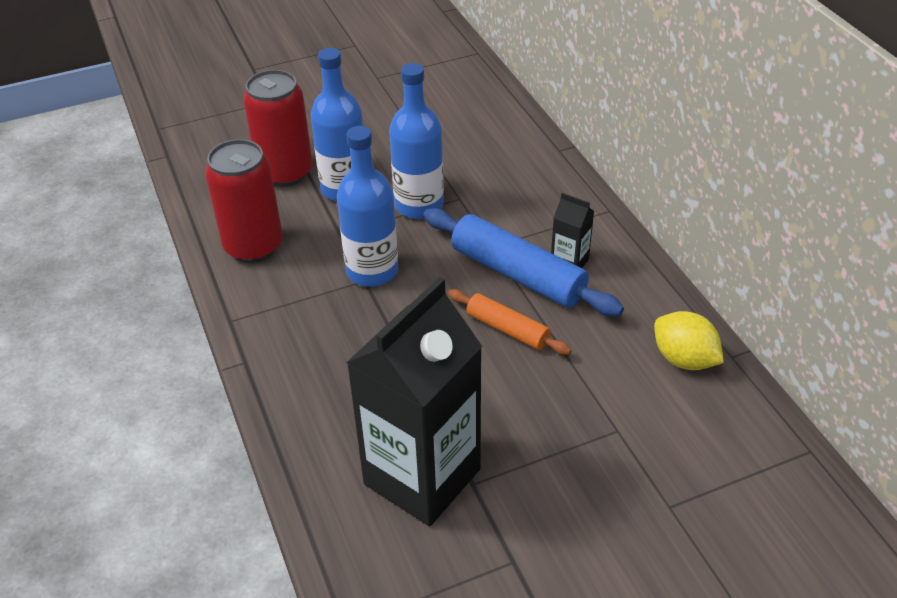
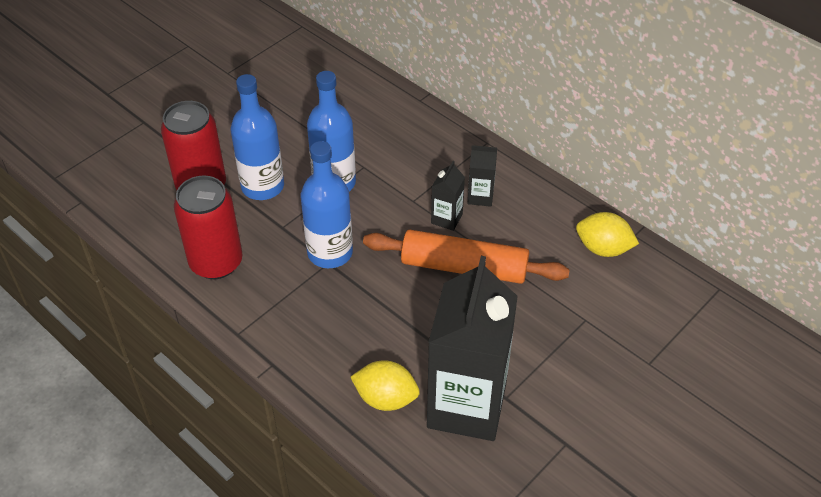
camera: 25 degrees left, 5 degrees up
blue rolling pin [423,208,624,316] -> black carton [431,161,465,231]
orange rolling pin [448,289,572,355] -> orange rolling pin [363,230,570,284], size x1.73
none -> yellow lemon [351,360,420,411]

